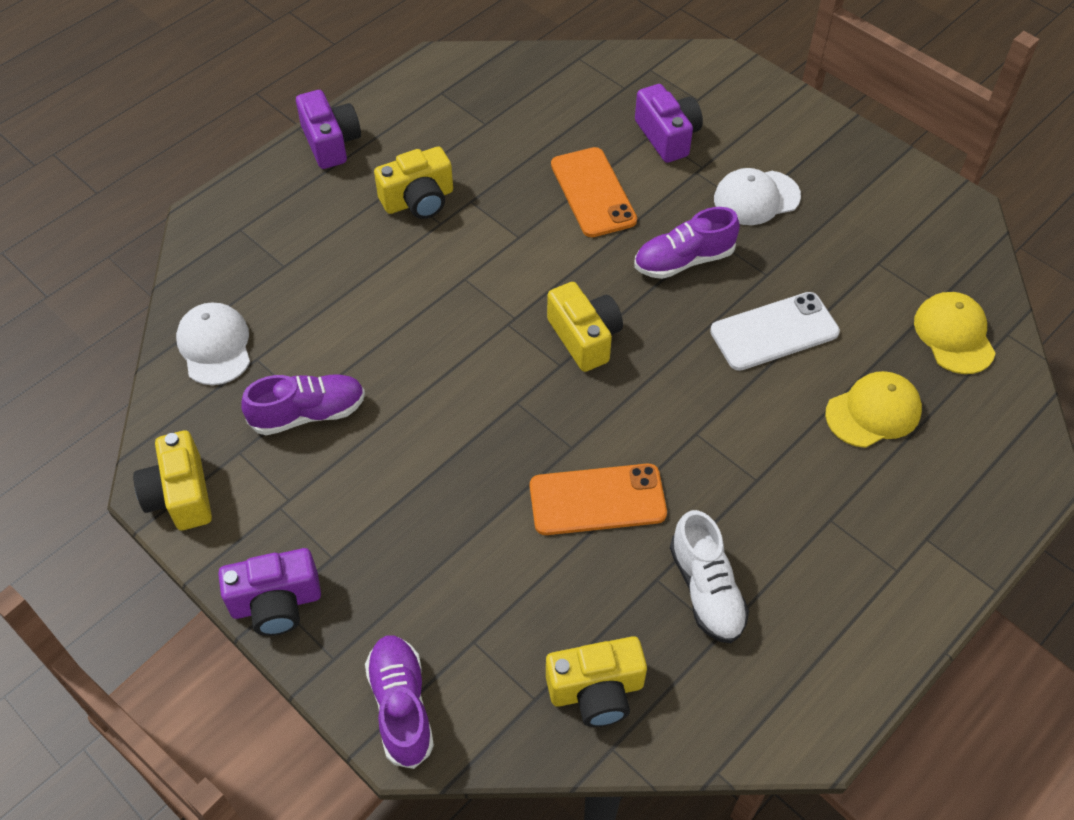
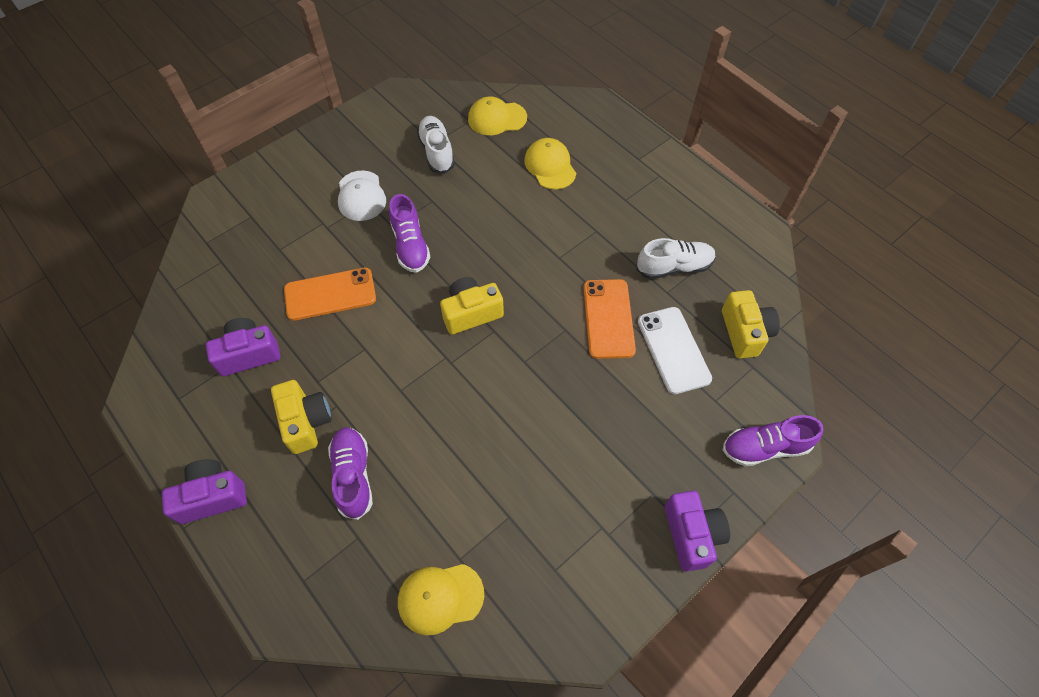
camera: 85 degrees left, 5 degrees up
yellow camera [133,431,212,530] -> none
white cap [176,303,250,385] -> yellow cap [398,564,484,636]
purple shoe [241,374,365,435] -> purple shoe moved to [328,427,373,520]
purple camera [635,84,703,163] -> purple camera moved to [206,318,280,376]
white phone [710,292,840,371] -> white phone moved to [638,307,712,394]
none -> white shoe [417,116,455,174]

